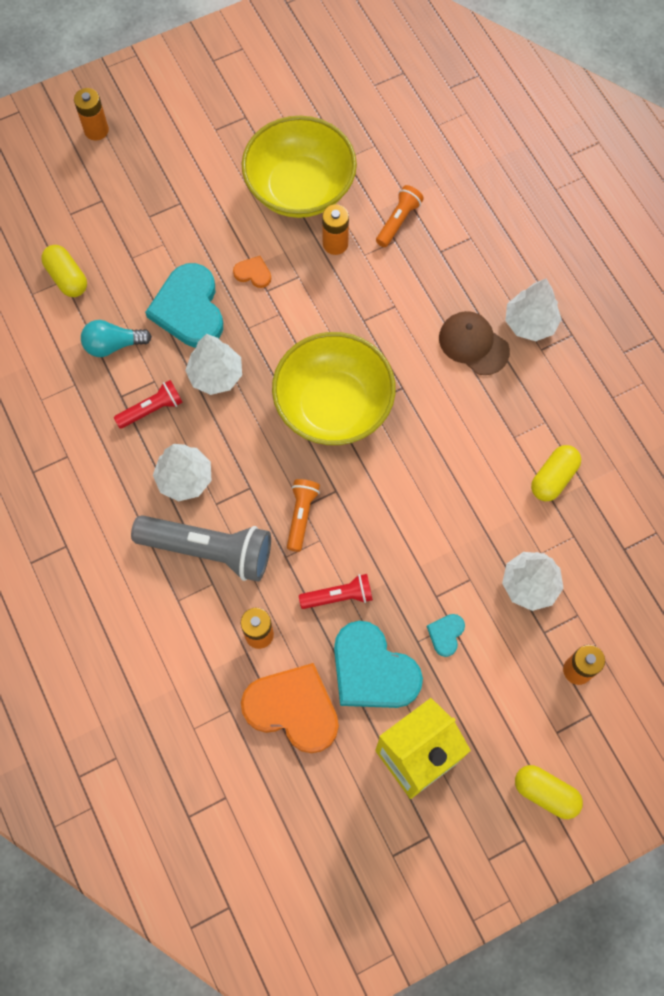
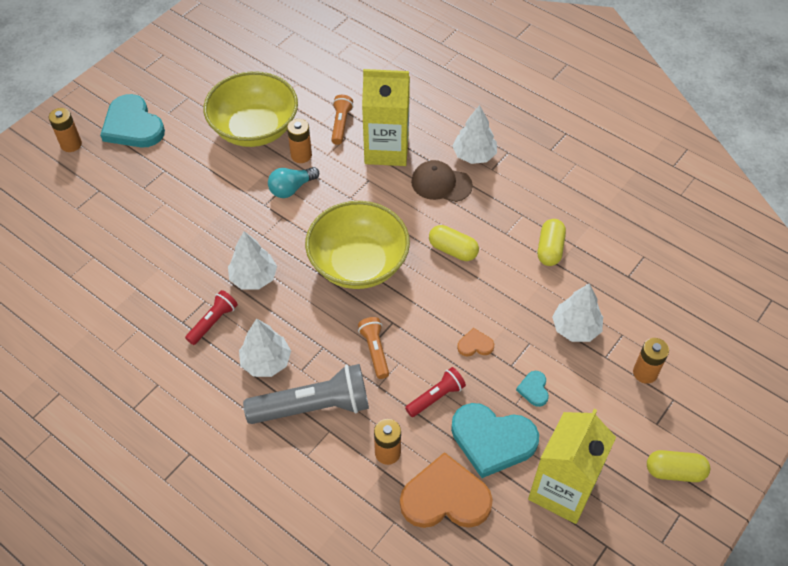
camera: 25 degrees left, 15 degrees down
yellow capsule [41,245,87,297] -> yellow capsule moved to [429,225,479,261]
turquoise light bulb [81,320,152,357] -> turquoise light bulb moved to [268,167,319,198]
turquoise heart [145,263,223,348] -> turquoise heart moved to [100,94,165,147]
orange heart [233,256,271,288] -> orange heart moved to [457,328,494,357]
none -> yellow carton [362,69,410,166]

